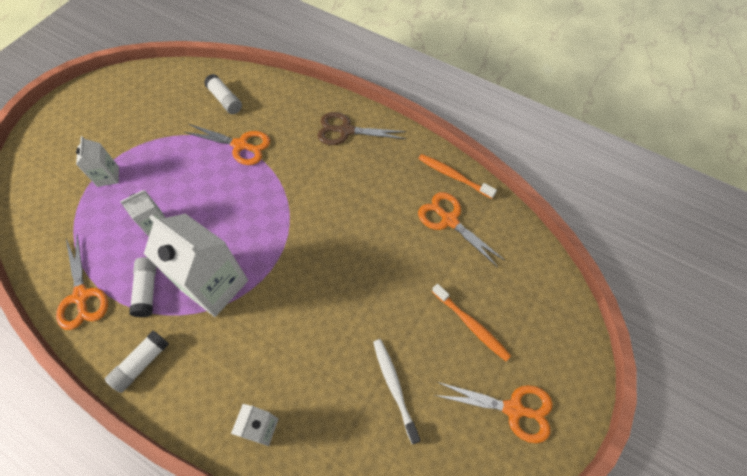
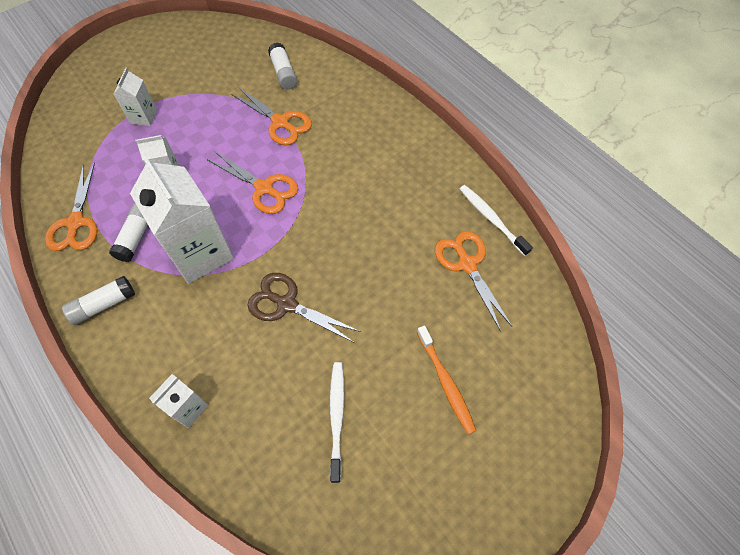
camera: 20 degrees right, 0 degrees up
brown scissors [317,112,407,145] -> brown scissors moved to [247,273,361,342]
orange toothbrush [418,154,497,199] -> white toothbrush [460,185,533,256]
orange scissors [434,382,553,443] -> orange scissors moved to [208,151,298,214]

